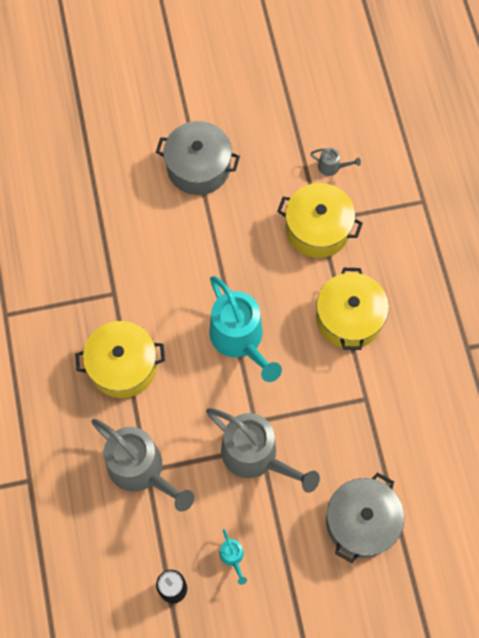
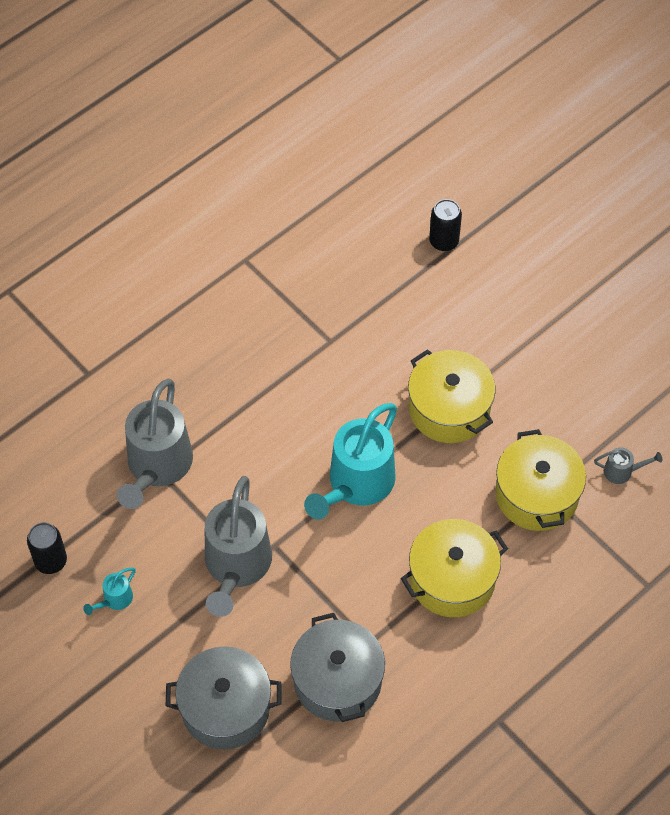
camera: 60 degrees right, 10 degrees down
yellow pot [75,321,165,398] -> yellow pot moved to [408,349,495,443]
grey pot [156,121,240,195] -> grey pot moved to [290,613,385,722]
grey watering can [310,148,361,176] -> grey watering can turned 75 degrees counterclockwise [594,447,662,484]
none -> black can [429,199,462,251]

